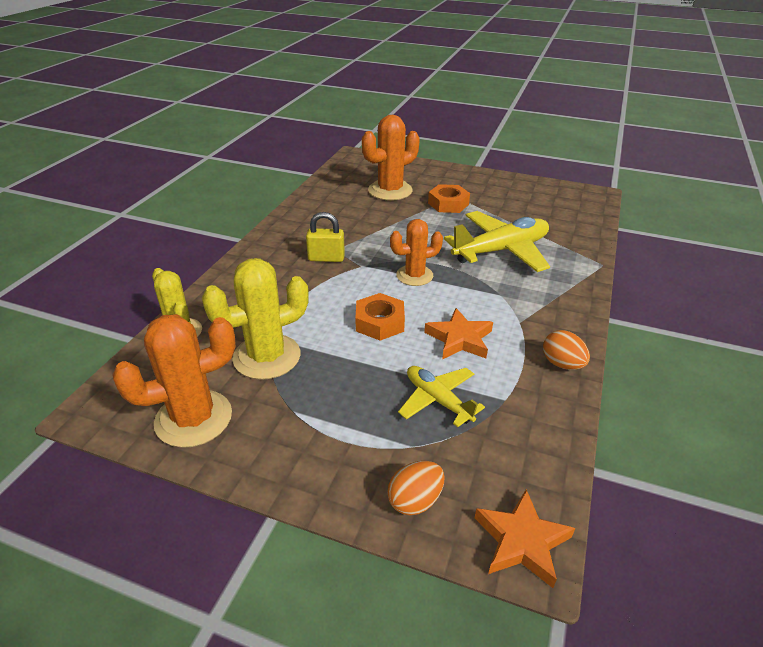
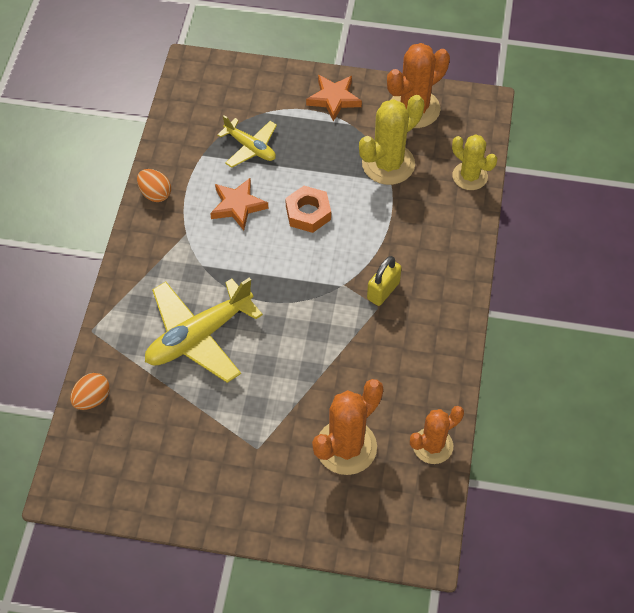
camera: 170 degrees right, 20 degrees up
yellow padlock [306,212,345,262] -> yellow padlock turned 45 degrees counterclockwise [367,256,402,306]
orange egg [387,461,445,515] -> orange egg moved to [70,373,110,410]
orange cactus [390,219,443,286] -> orange cactus moved to [410,406,464,464]
orange nut [428,184,470,213] -> none
orange star [475,489,575,588] -> orange star moved to [306,75,362,122]

